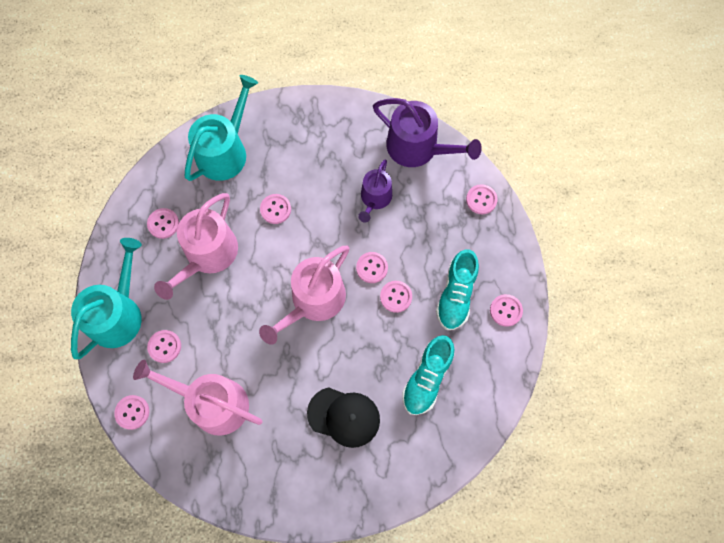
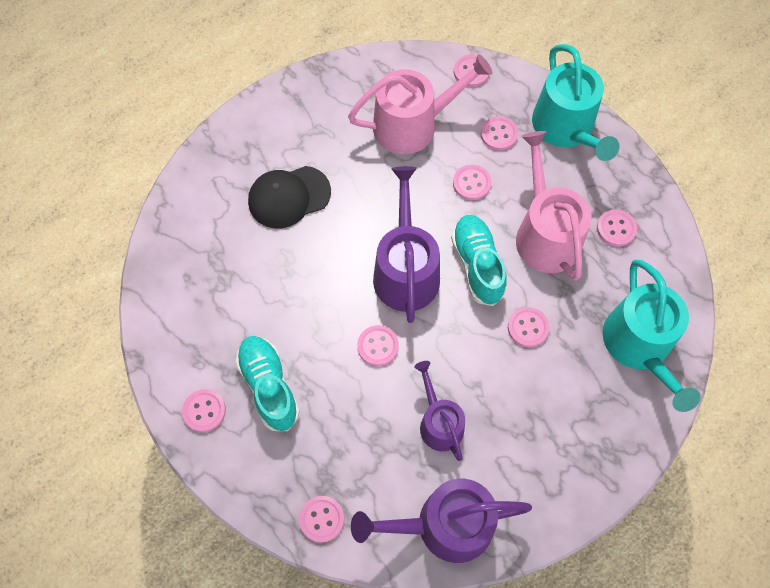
camera: 140 degrees right, 5 degrees down
pink watering can [259,246,350,345] -> purple watering can [373,166,440,323]
pink button [380,281,412,313] -> pink button moved to [453,165,491,200]
turquoise shoe [402,335,454,415] -> turquoise shoe moved to [451,215,507,306]

